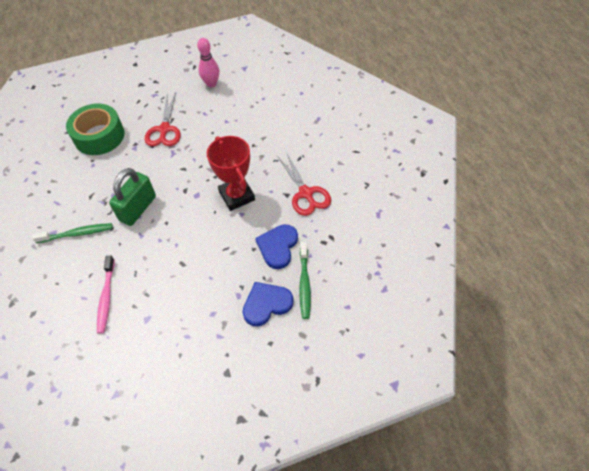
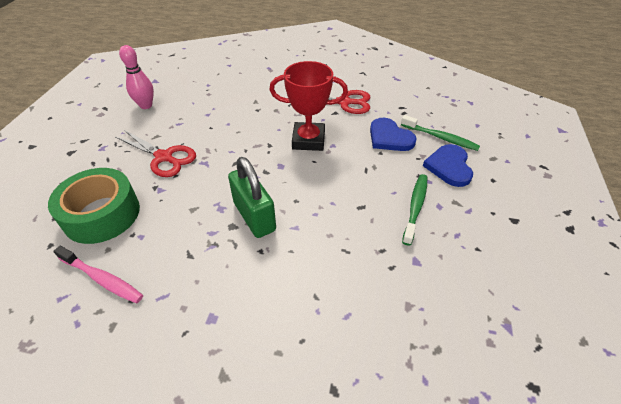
camera: 60 degrees left, 10 degrees down
green toothbrush [32,223,113,243] -> green toothbrush moved to [402,174,428,246]
pink toothbrush [97,256,115,334] -> pink toothbrush moved to [53,246,143,303]

